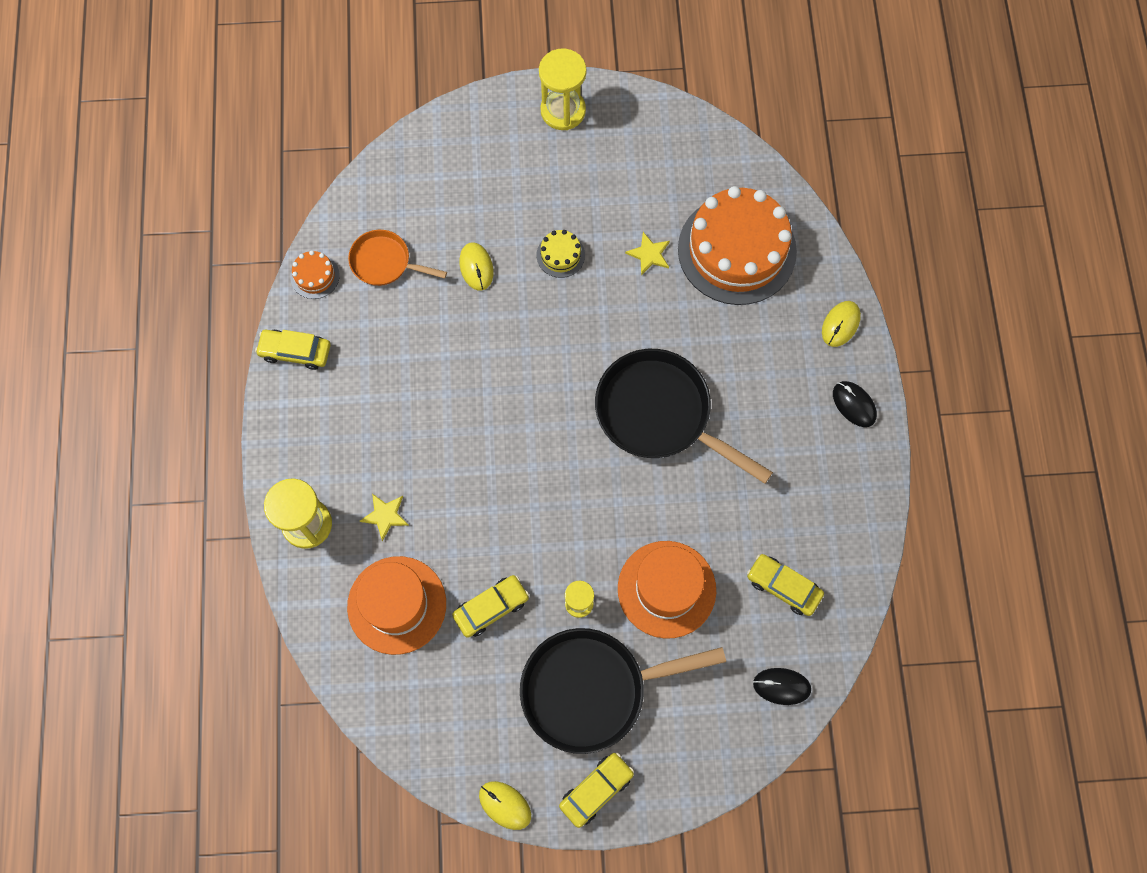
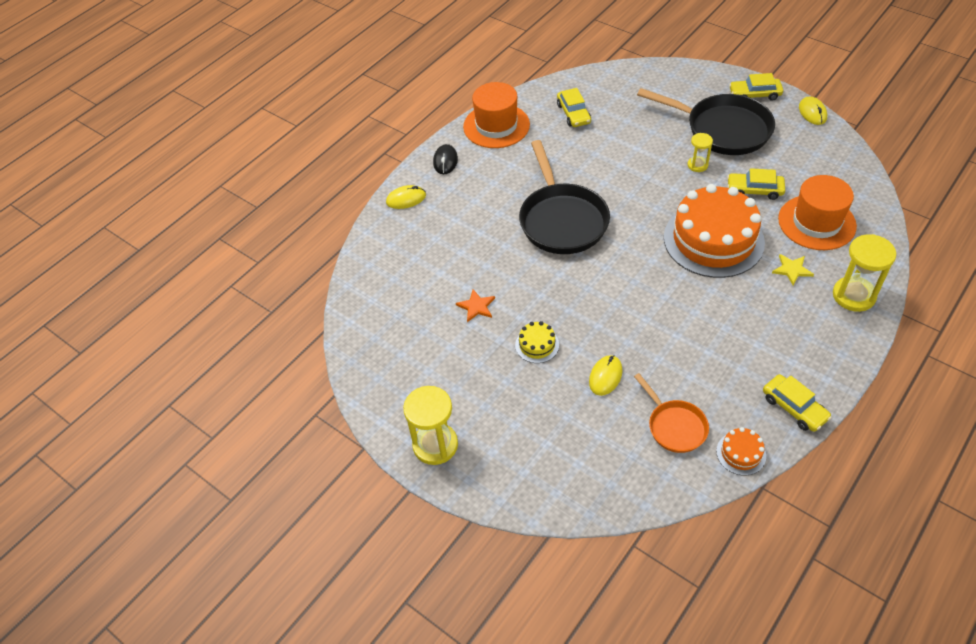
camera: 135 degrees left, 20 degrees down
orange hat [618,541,716,639] -> orange hat moved to [463,82,530,148]
yellow star [625,232,670,275] -> orange star [456,289,495,322]
orange cake [678,186,797,305] -> orange cake moved to [664,184,765,278]
black mouse [753,668,811,705] -> none

